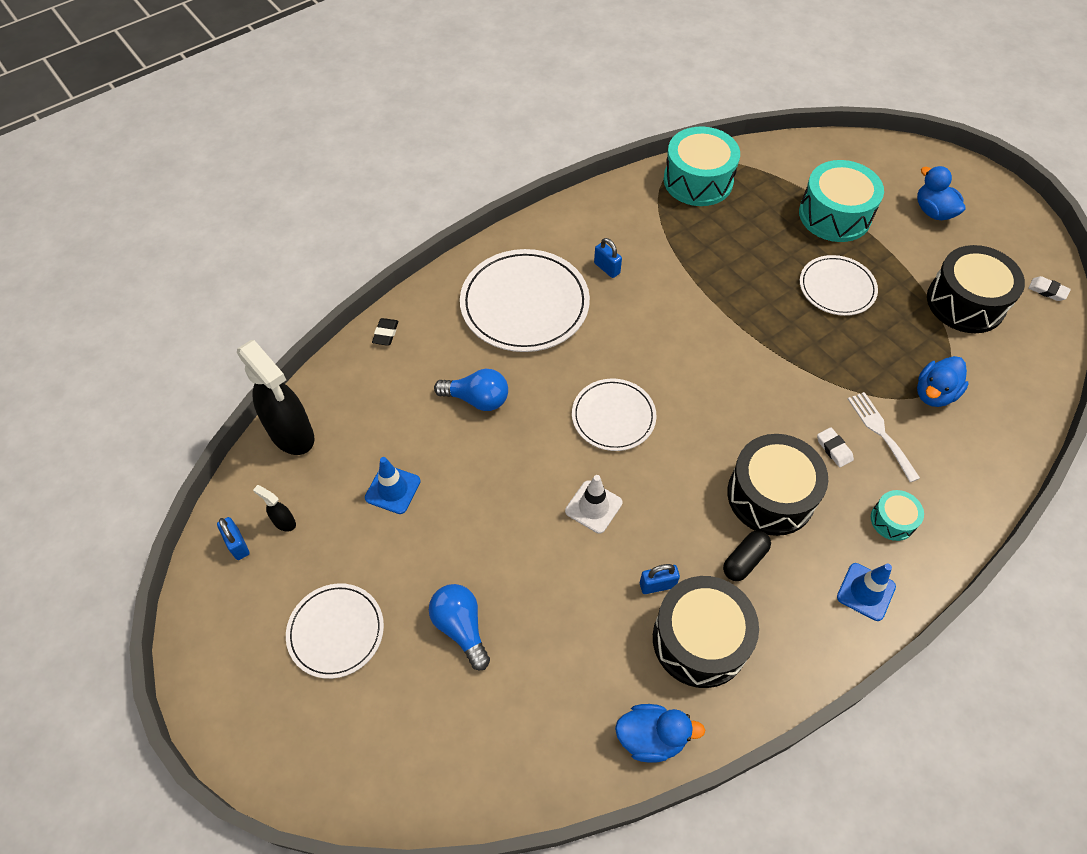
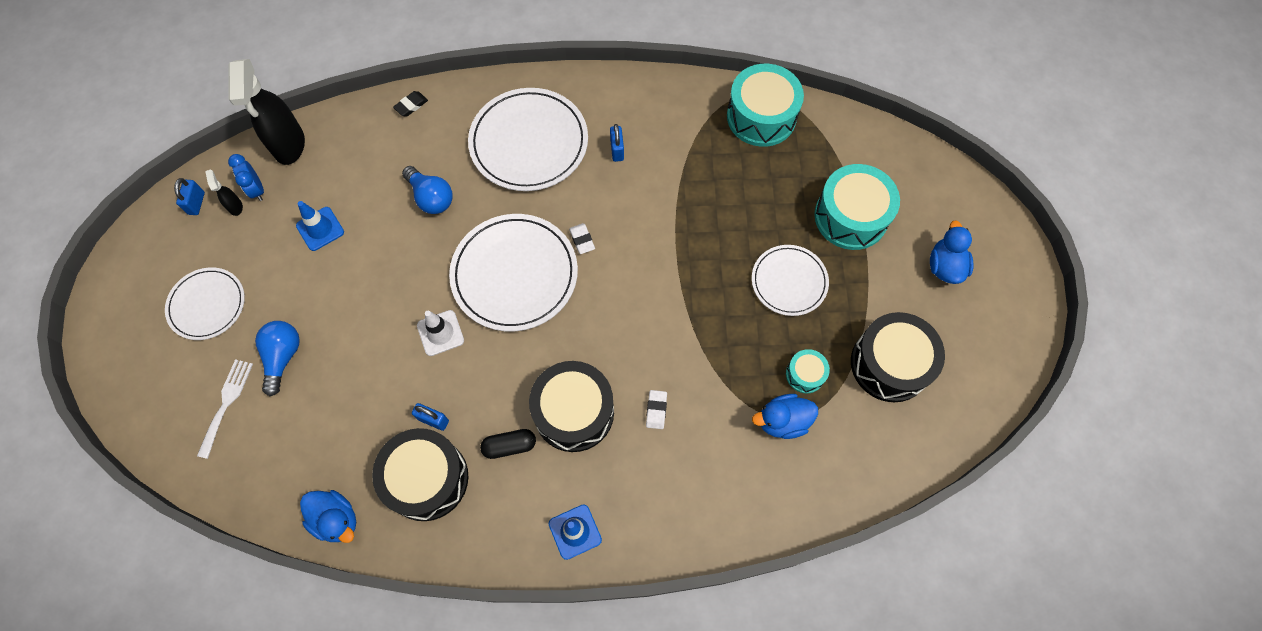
camera: 35 degrees right, 10 degrees up
white plate [572,379,657,451] -> white plate [449,214,578,331], size x1.66
white fork [848,392,920,482] -> white fork moved to [197,359,253,459]
turquoise drum [871,490,924,541] -> turquoise drum moved to [786,349,830,393]
white eraser [1028,276,1071,301] -> white eraser moved to [569,223,595,254]
none -> blue clock [228,154,264,201]

